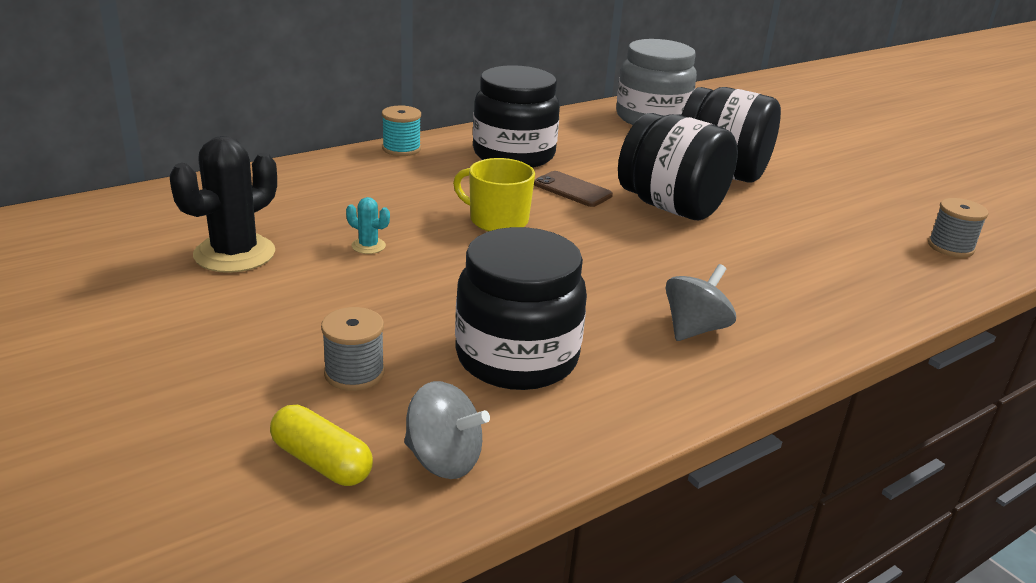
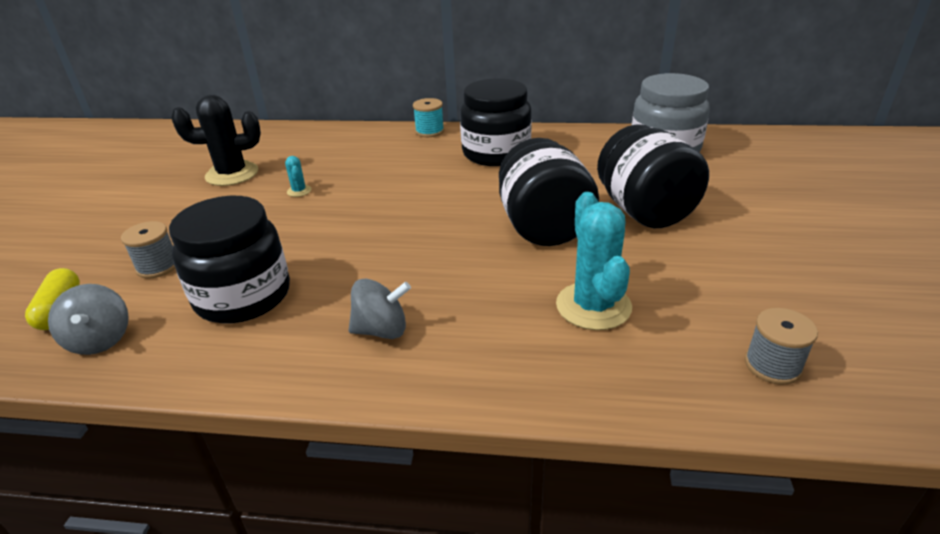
camera: 45 degrees right, 5 degrees up
yellow mug [453,158,535,231] -> none
brown phone [534,171,613,207] -> none
none -> turquoise cactus [556,192,632,330]

